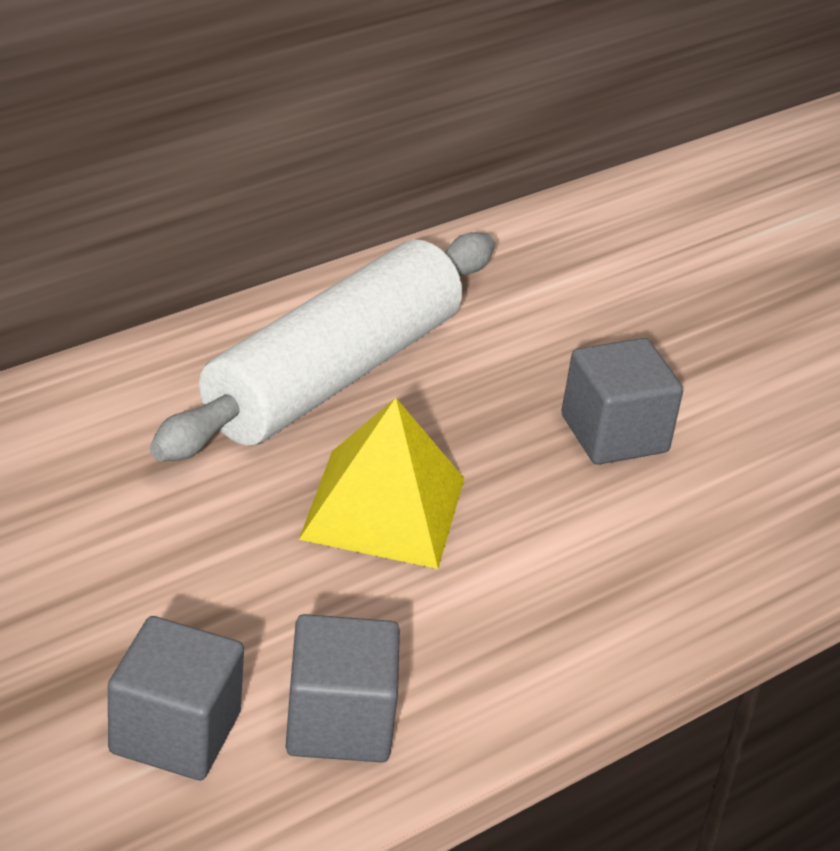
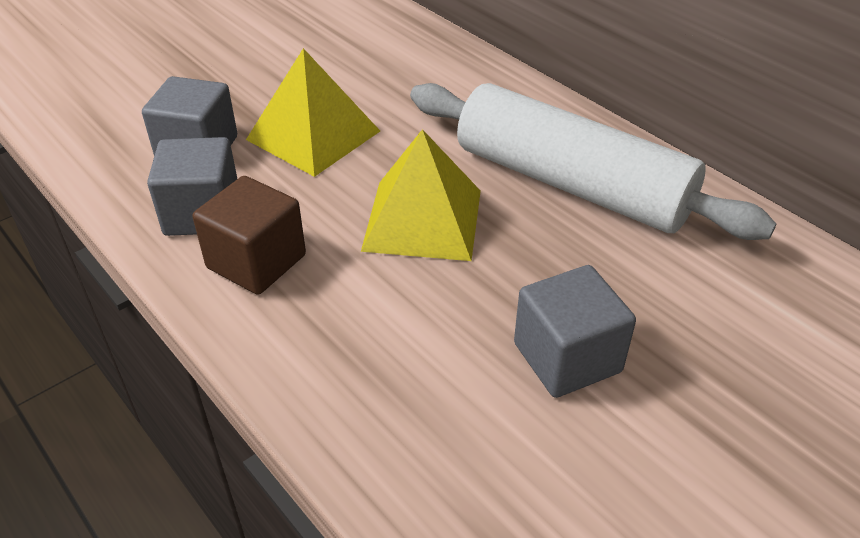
camera: 90 degrees right, 5 degrees up
none -> brown cube [192,176,306,295]
none -> yellow pyramid [246,48,380,177]

